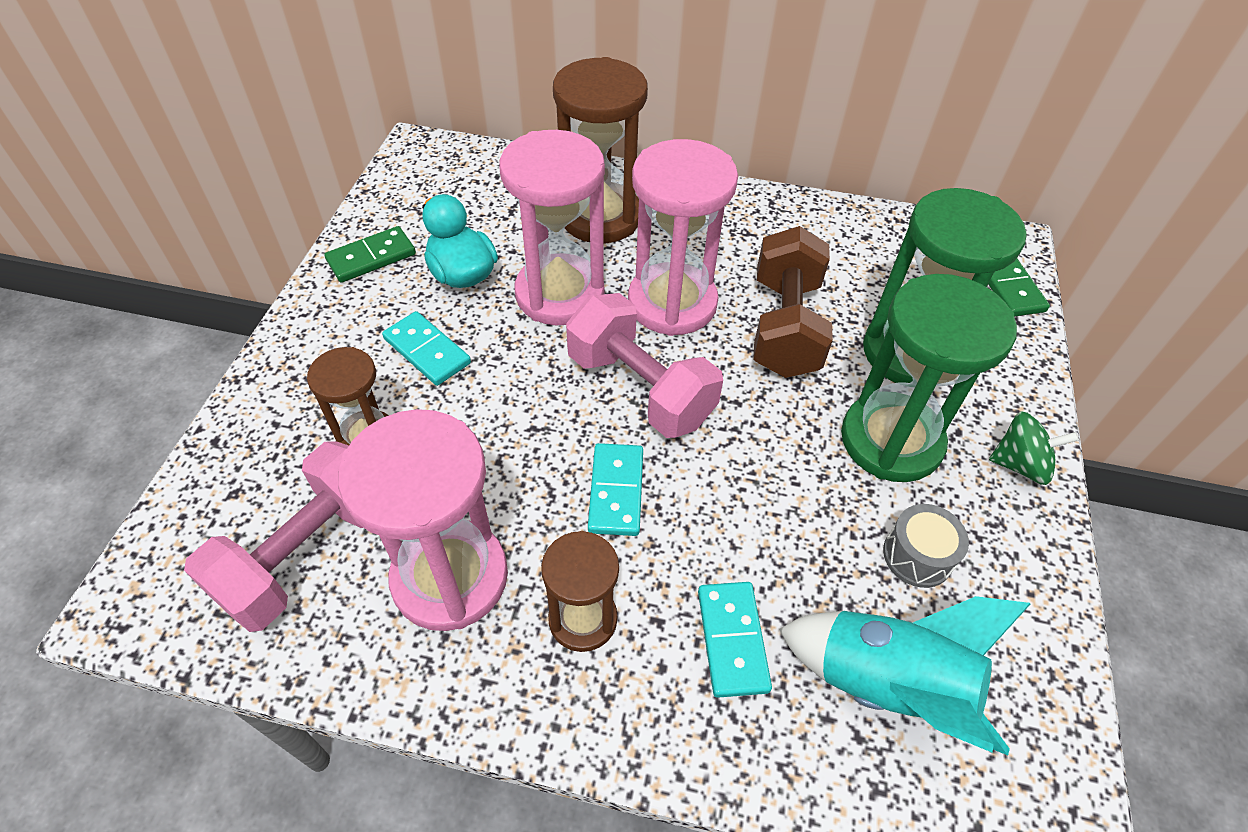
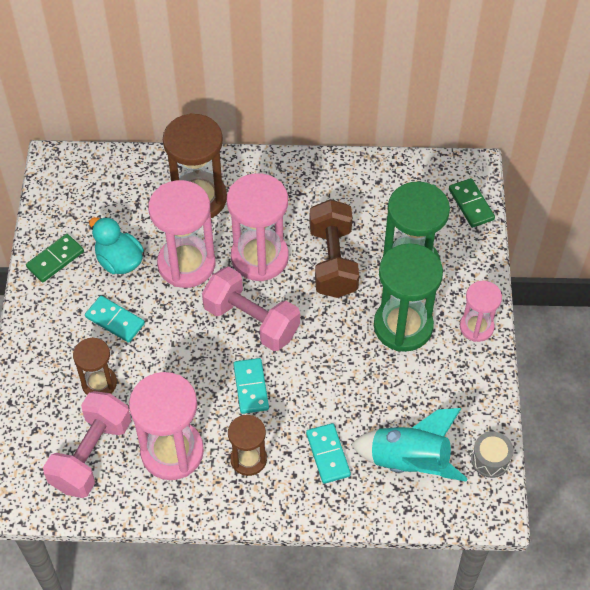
camera: 10 degrees left, 5 degrees up
grey drum [883,504,969,588] -> grey drum moved to [471,432,514,478]
green spinning top [989,411,1079,485] -> pink hourglass [460,281,502,342]

